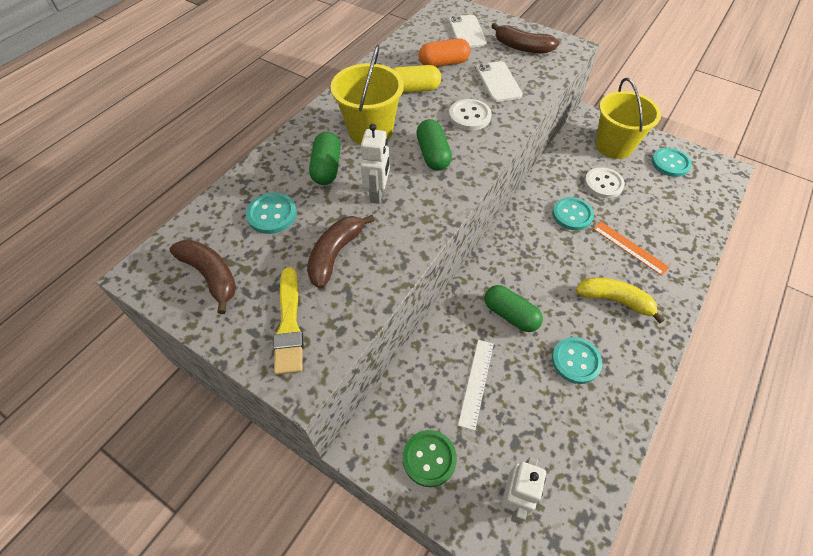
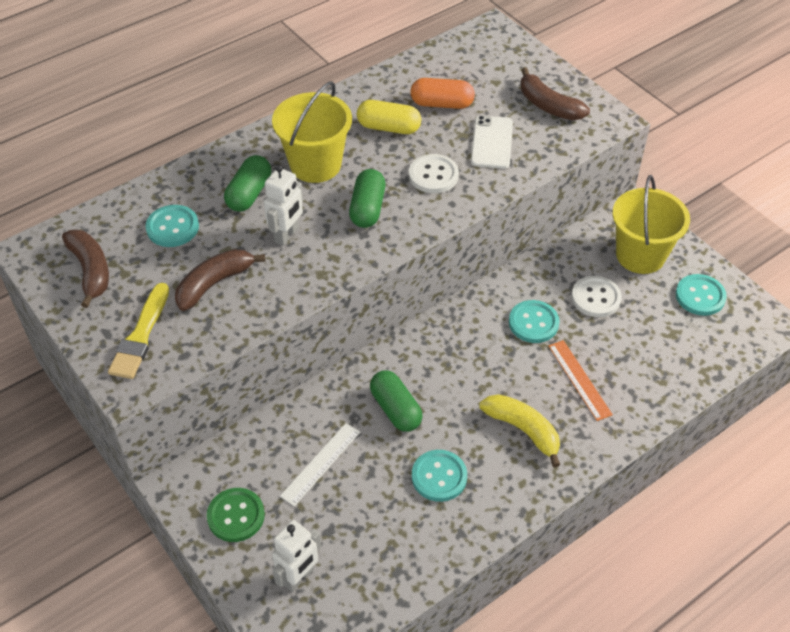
camera: 20 degrees right, 5 degrees down
white phone [449,15,487,48] -> none

